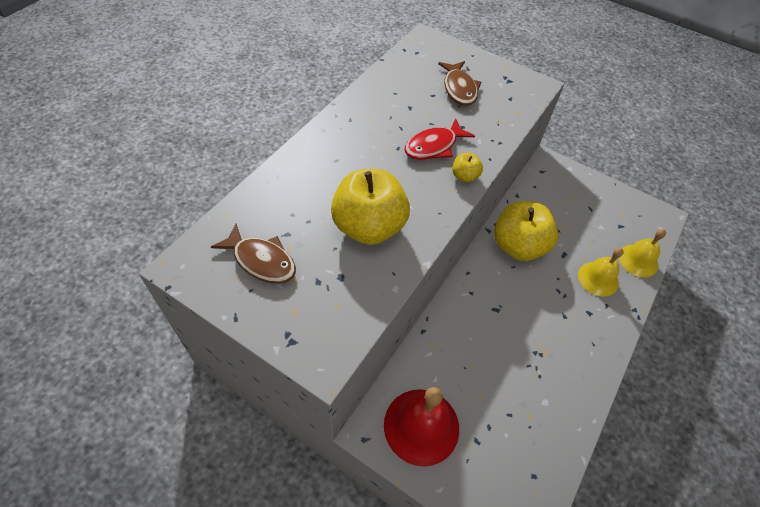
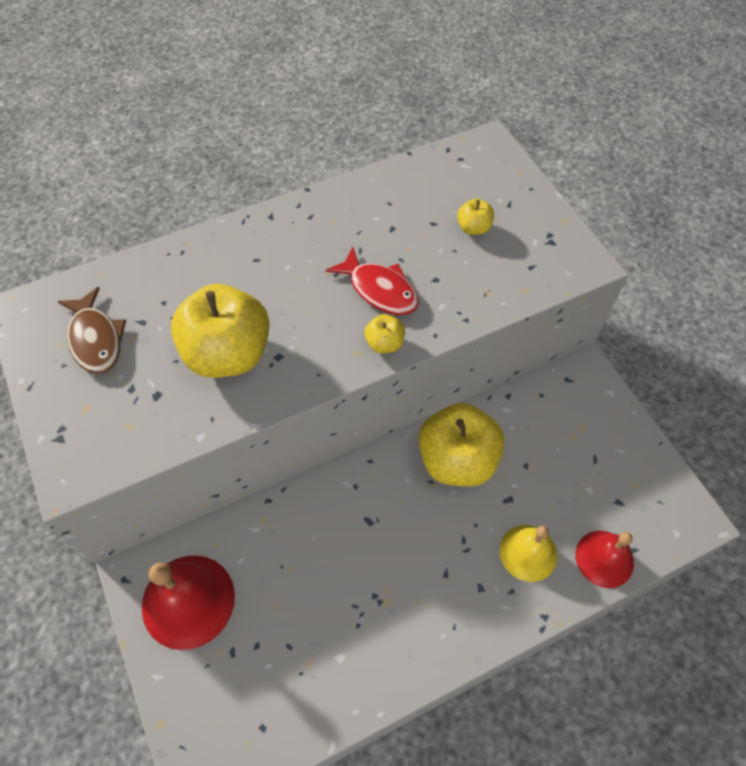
camera: 35 degrees right, 5 degrees up
red fish [405,118,475,160] -> red fish turned 135 degrees counterclockwise [325,246,419,315]
brown fish [438,61,481,106] -> yellow apple [457,199,494,235]
yellow bell [619,229,666,277] -> red bell [575,531,634,588]

